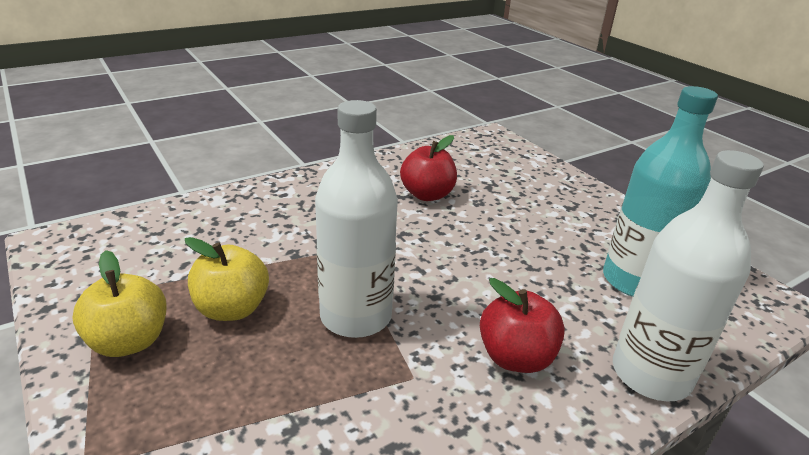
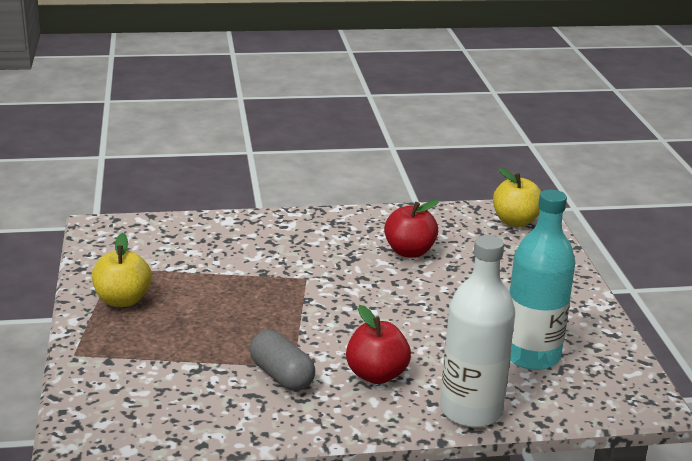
camera: 25 degrees right, 5 degrees down
yellow apple [185,237,269,321] -> yellow apple moved to [493,167,541,227]
white bottle [315,100,398,338] -> none
none -> grey capsule [250,330,315,391]

